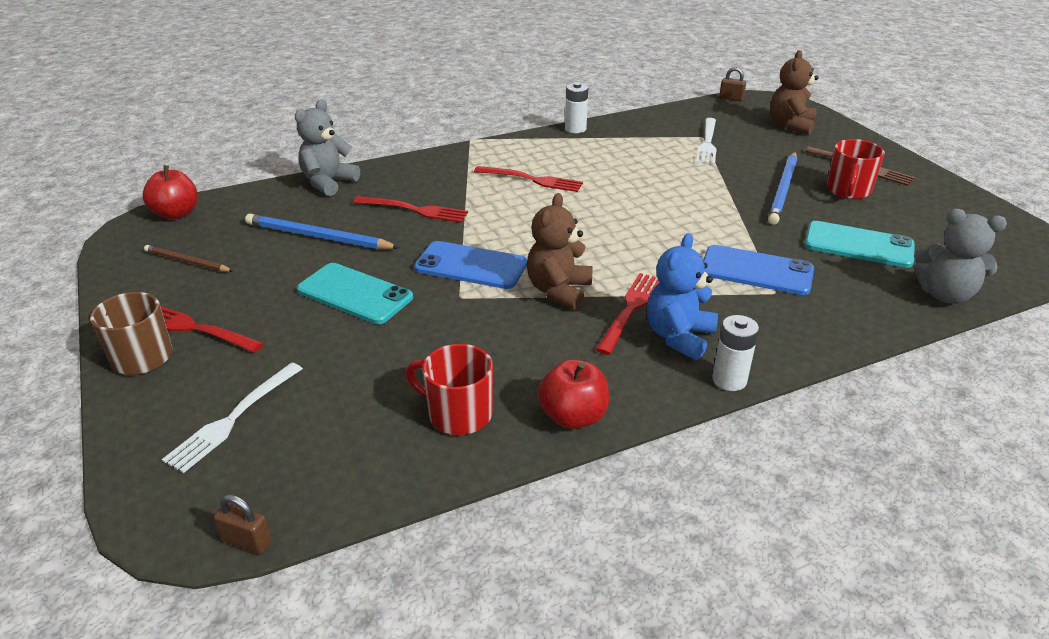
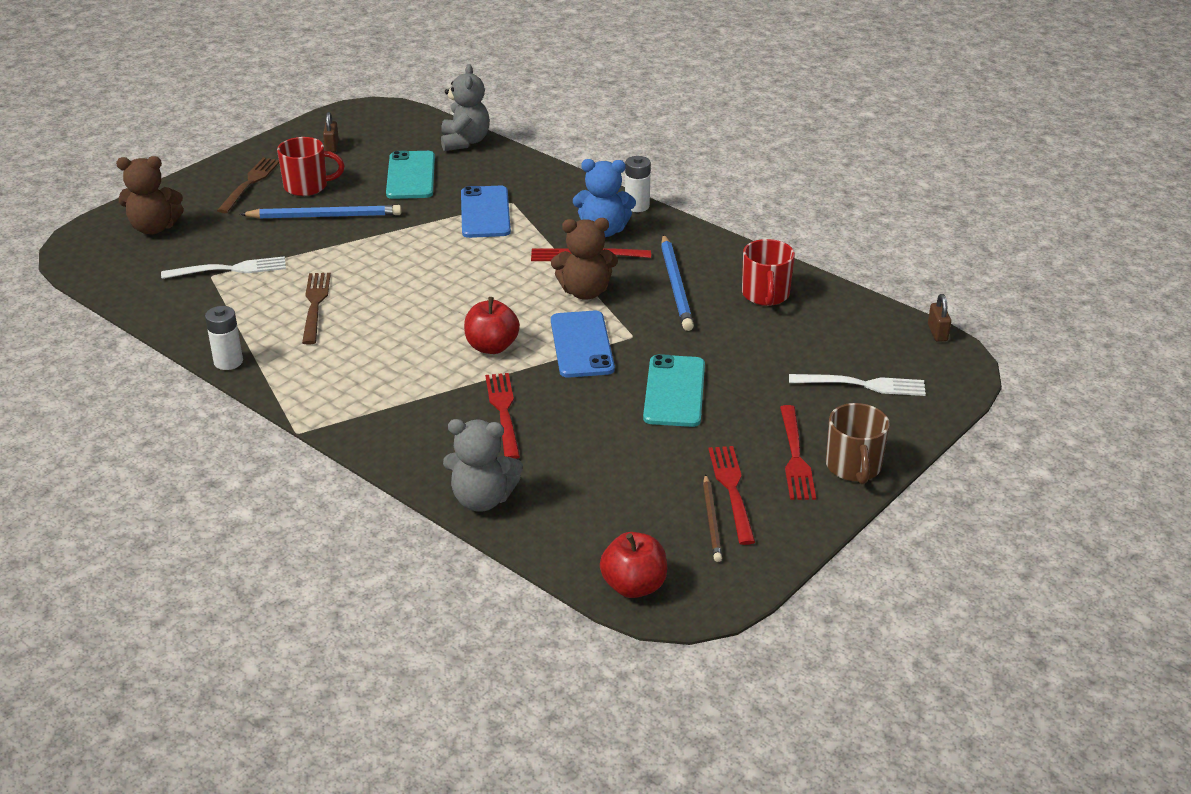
camera: 115 degrees left, 0 degrees up
blue pencil [245,214,400,249] -> blue pencil moved to [661,234,694,331]
red fork [474,166,583,192] -> red fork moved to [708,446,755,545]
red apple [538,359,609,429] -> red apple moved to [464,297,520,354]
brown padlock [719,67,746,101] -> brown padlock moved to [323,112,339,152]
none -> brown fork [302,273,331,345]

